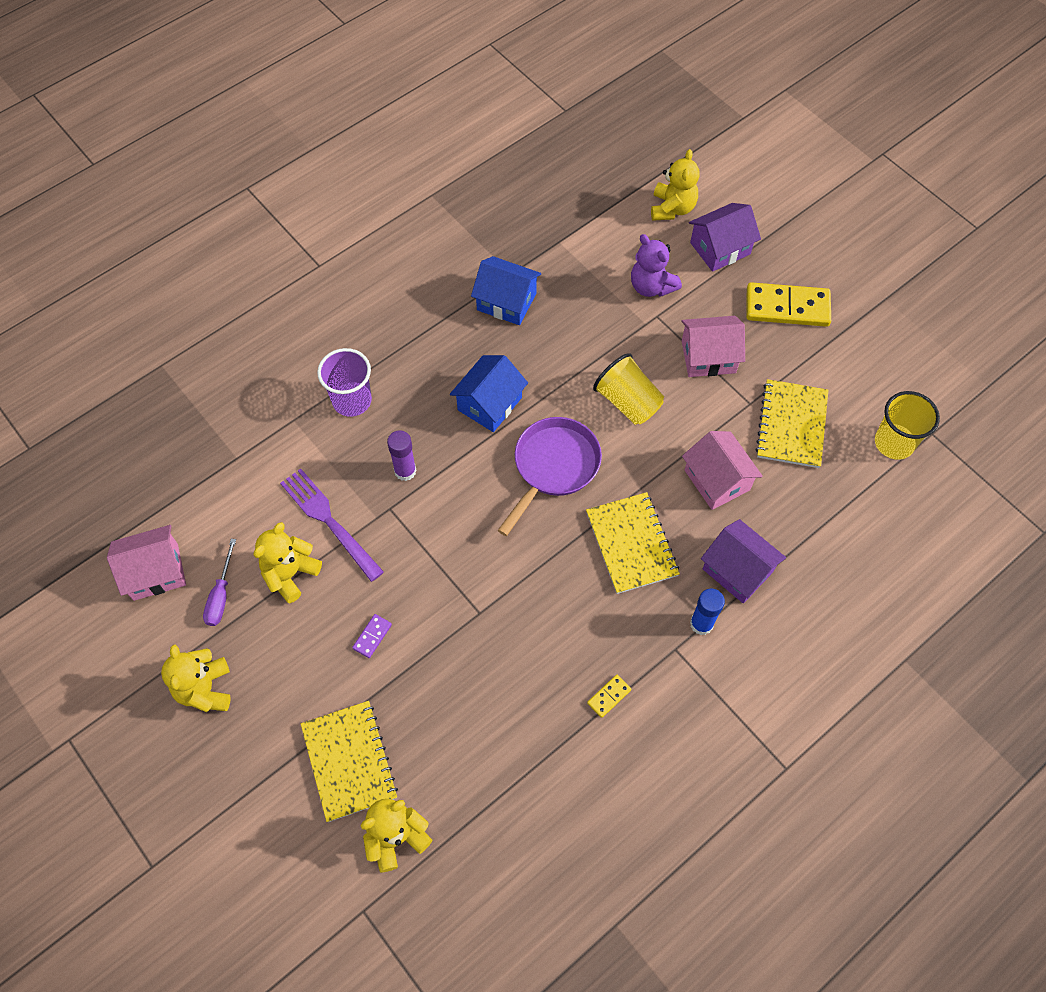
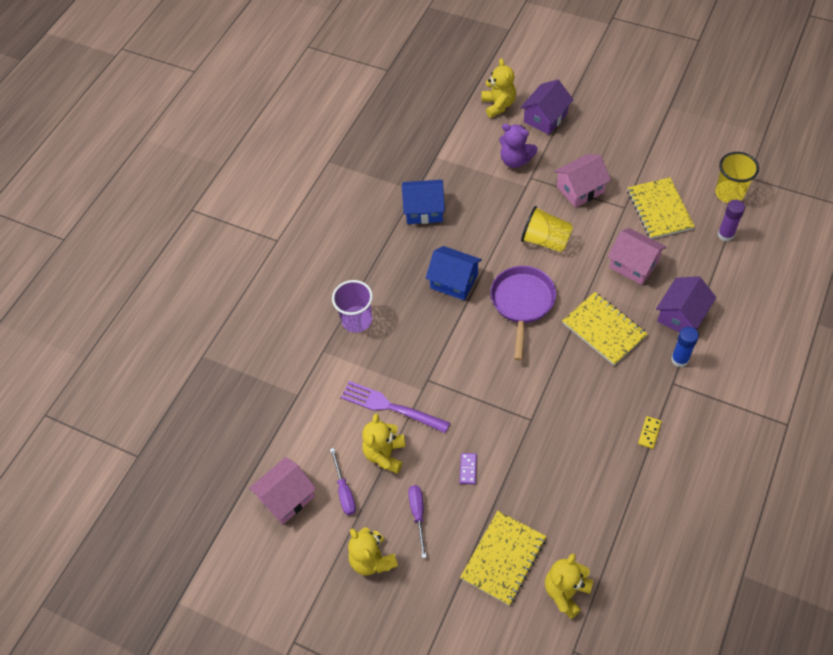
camera: 20 degrees left, 5 degrees down
yellow notebook [301,701,398,822] -> yellow notebook turned 75 degrees clockwise [460,511,546,606]
purple glue stick [387,430,417,481] -> purple glue stick moved to [718,200,745,241]
blue house [450,355,528,432] -> blue house turned 75 degrees counterclockwise [426,246,482,300]
purple house [701,519,786,603] -> purple house turned 75 degrees counterclockwise [656,276,716,333]
yellow domino [746,282,831,327] -> none
none -> purple screwdriver [408,485,427,558]

